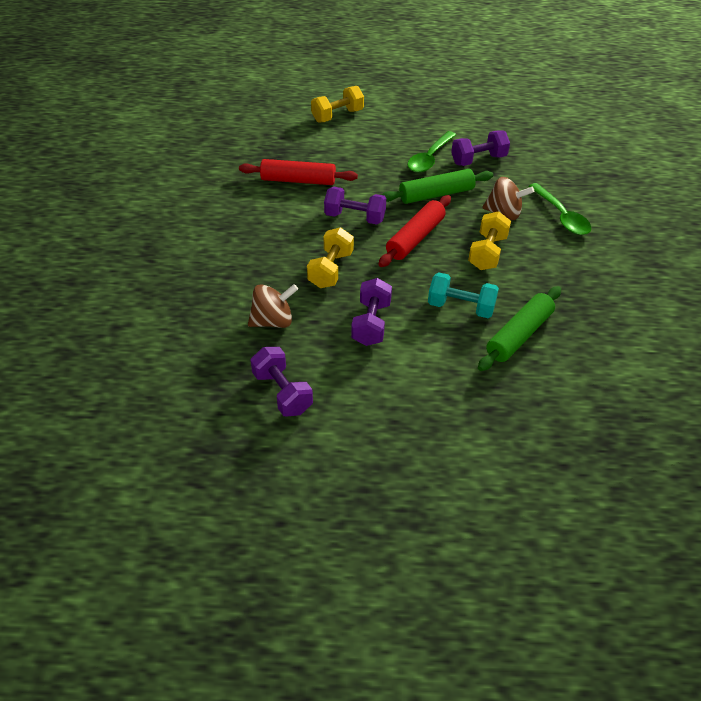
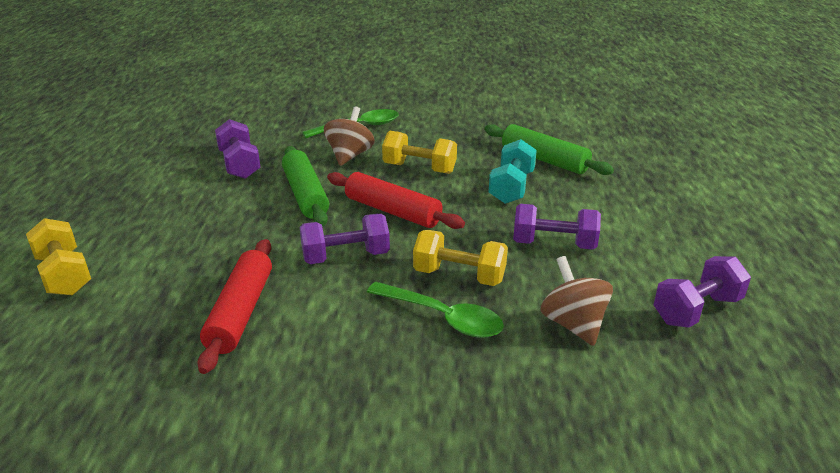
camera: 90 degrees left, 15 degrees down
purple dumbbell [324,187,386,225] -> purple dumbbell turned 60 degrees clockwise [300,213,390,264]
green spoon [407,131,456,173] -> green spoon moved to [367,282,504,338]

